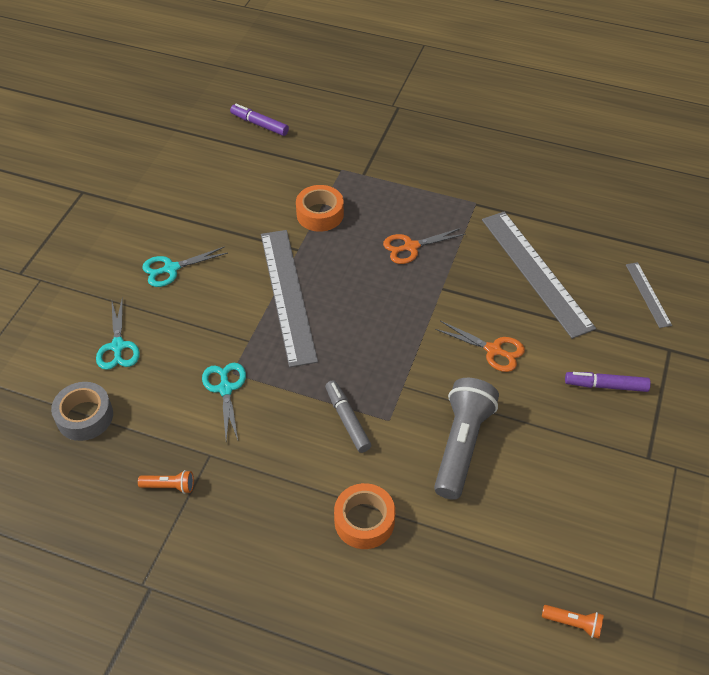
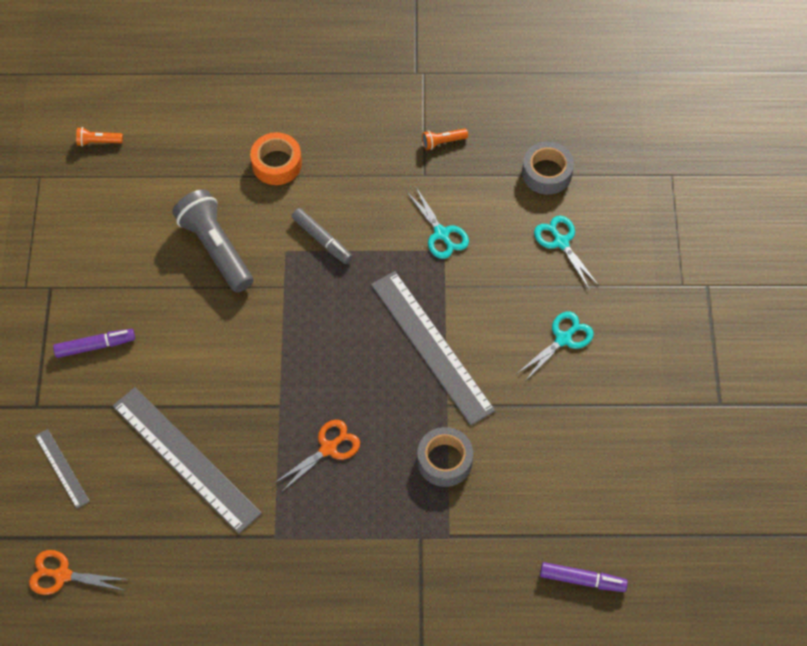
camera: 160 degrees right, 10 degrees up
orange tape [296,185,344,232] -> grey tape [417,427,473,487]
grey flashlight [434,378,499,500] -> grey flashlight turned 150 degrees clockwise [172,189,253,292]
orange scissors [435,321,525,372] -> orange scissors moved to [29,550,130,595]

